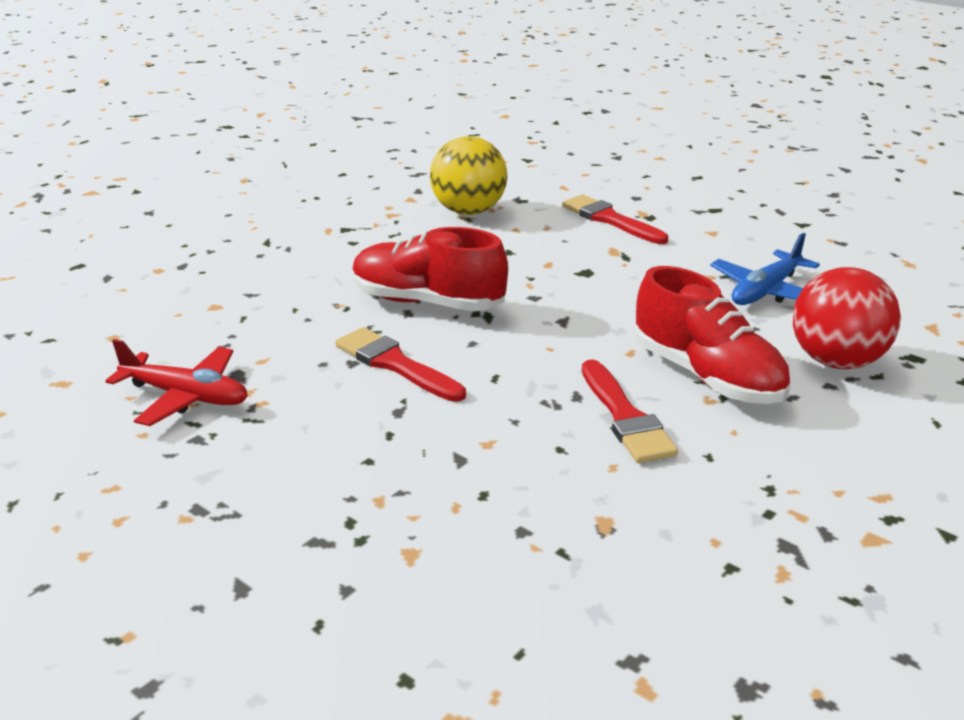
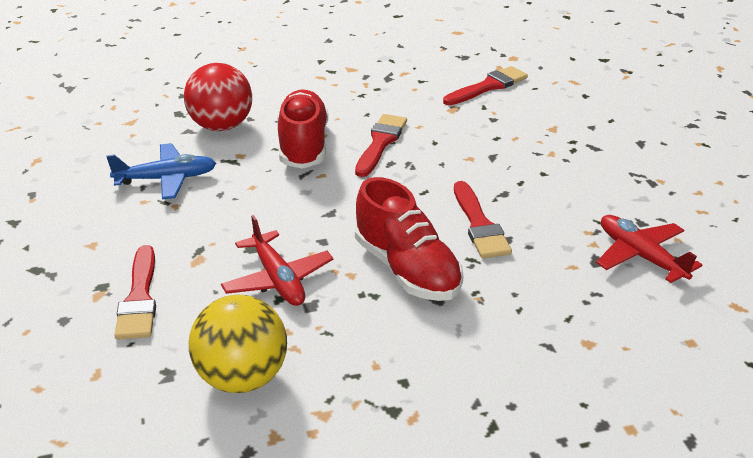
camera: 145 degrees left, 5 degrees up
none -> red plane [221,215,333,306]
none -> red brush [443,66,528,105]

